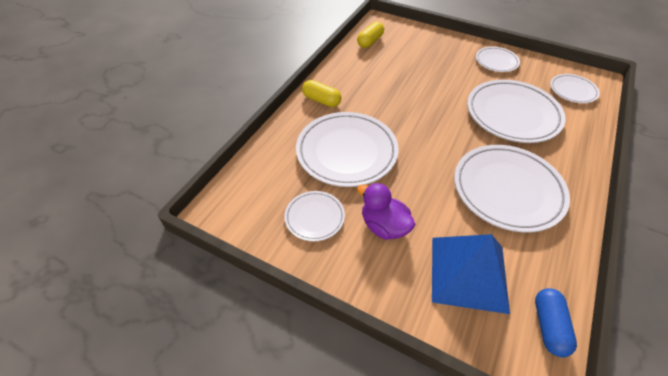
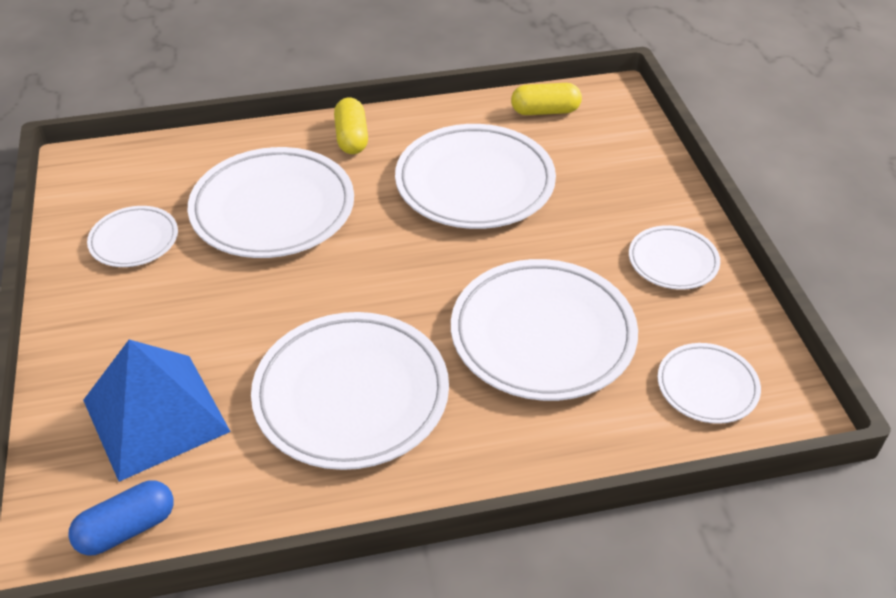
camera: 50 degrees right, 5 degrees down
purple duck [357,183,415,240] -> none
none -> white plate [395,124,556,229]

